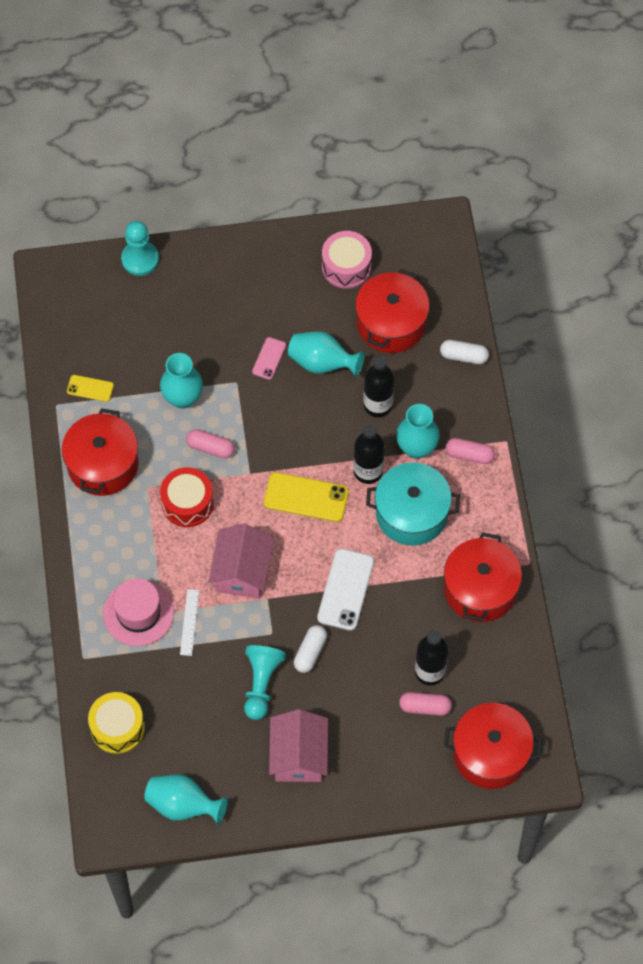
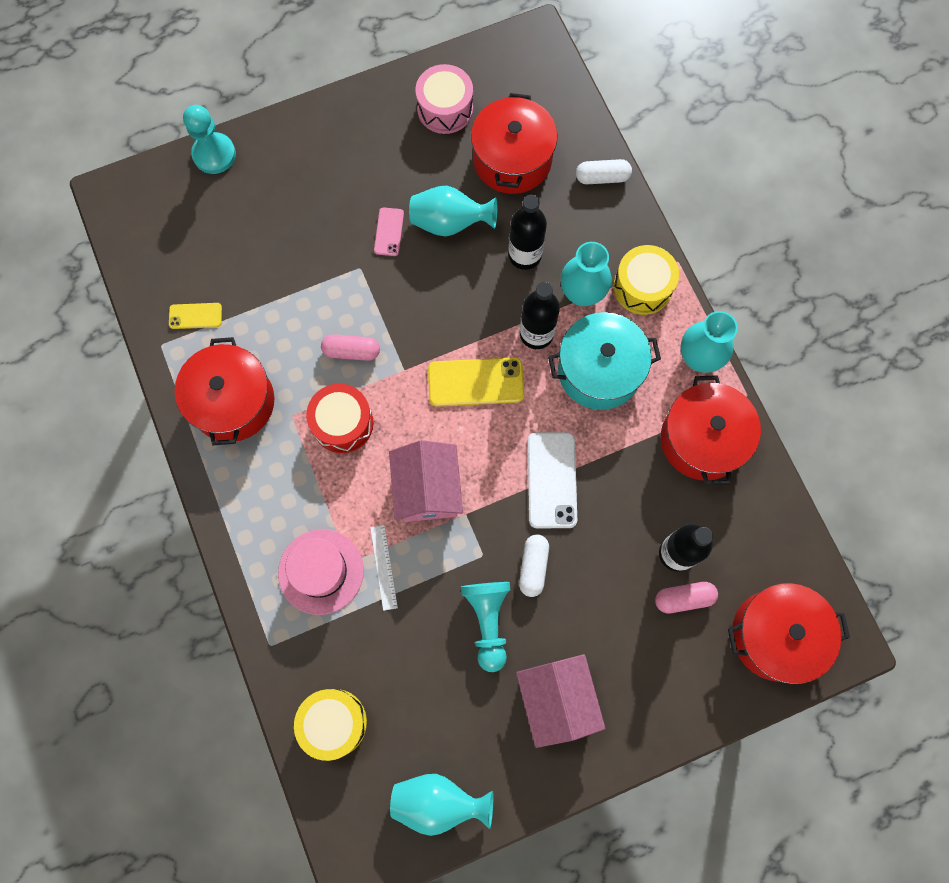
camera: 15 degrees left, 10 degrees up
turquoise vase [160,353,203,409] -> turquoise vase moved to [681,311,738,373]
pink capsule [446,438,495,464] -> yellow drum [614,245,679,315]

